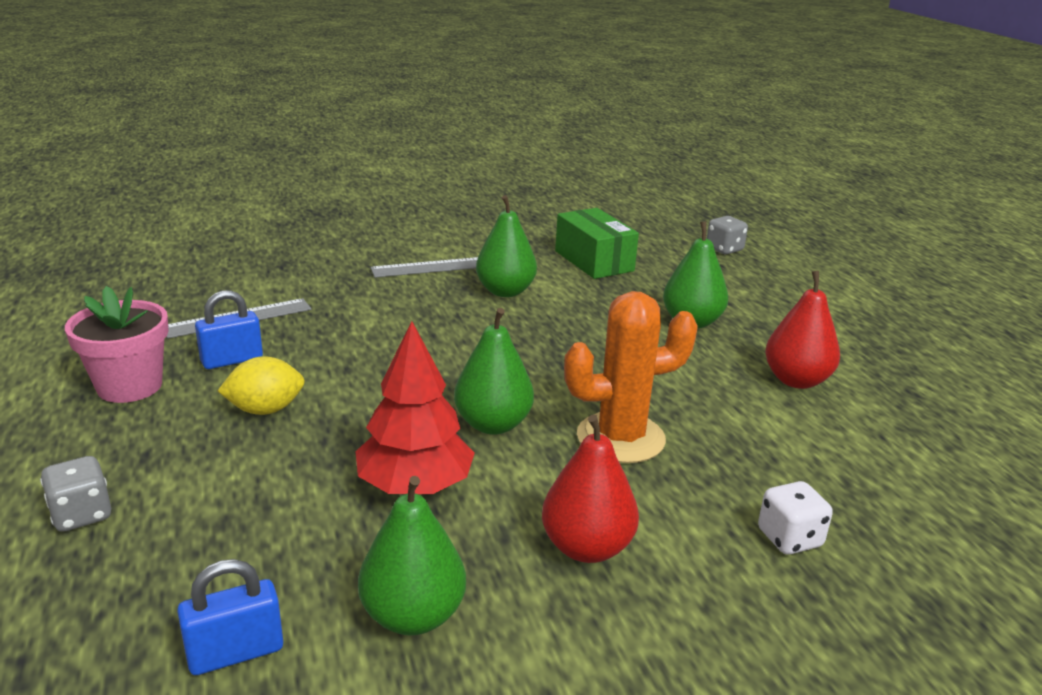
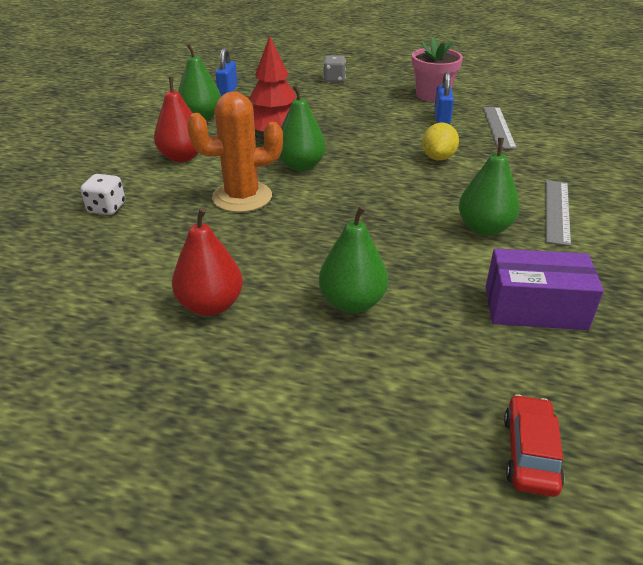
camera: 125 degrees right, 10 degrees up
yellow lemon [218,356,305,415] -> yellow lemon moved to [422,123,459,161]
green box [555,208,639,279] -> purple box [486,248,604,330]
orange cactus [564,291,698,463] -> orange cactus turned 60 degrees clockwise [187,92,283,213]
grey dice [707,216,748,254] -> red car [504,394,564,497]

